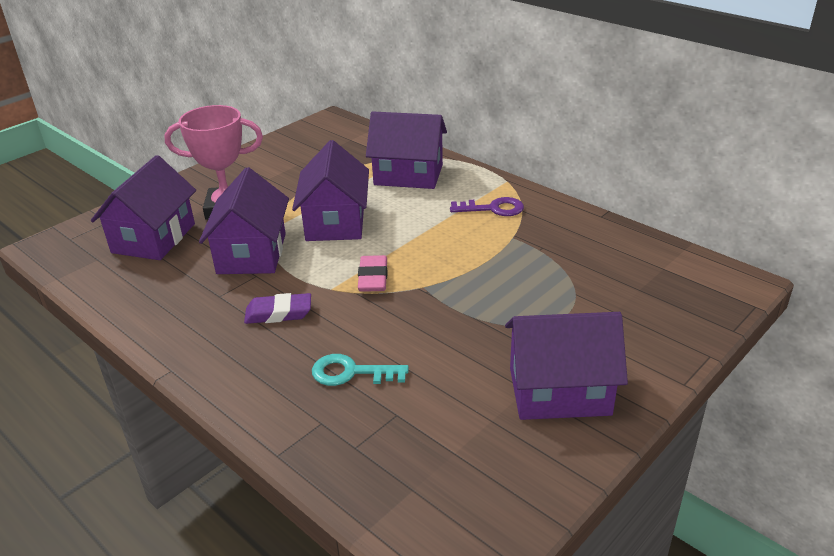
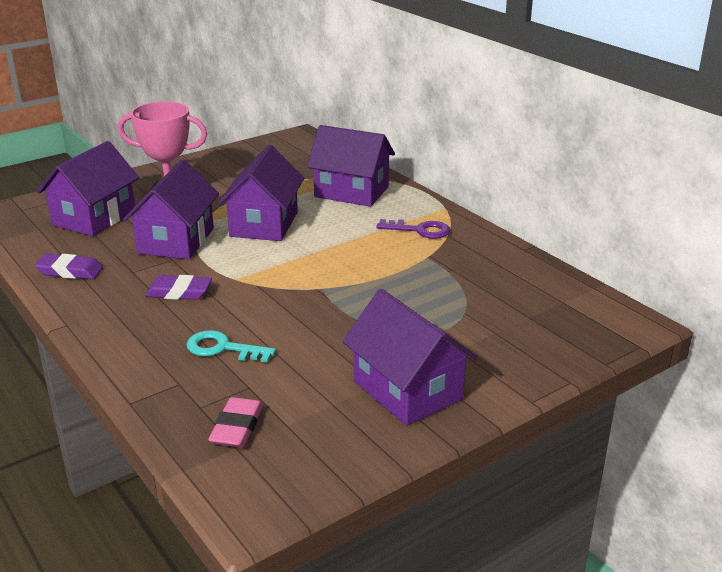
camera: 10 degrees right, 5 degrees down
pink eraser [358,255,388,292] -> pink eraser moved to [208,397,263,447]
purple house [505,312,628,420] -> purple house turned 45 degrees clockwise [342,289,478,426]
none -> purple eraser [35,254,103,279]

